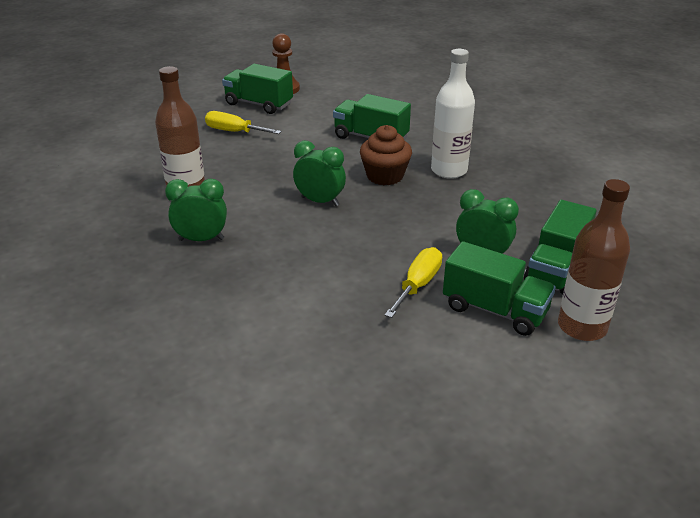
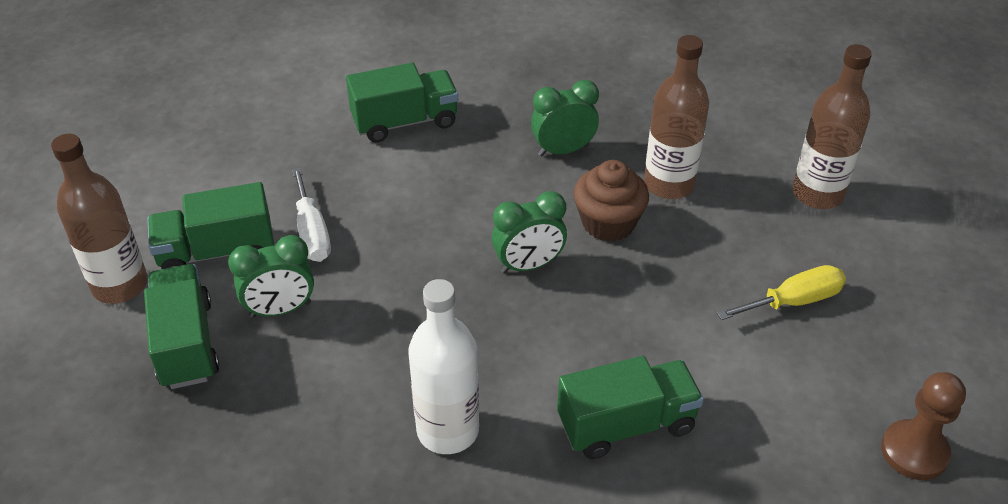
camera: 135 degrees right, 10 degrees up
green clock [165,178,227,241] -> green clock turned 150 degrees counterclockwise [531,80,599,156]
green truck [222,64,293,114] -> green truck moved to [346,63,458,143]
brown cupcake [360,125,412,185] -> brown cupcake moved to [574,160,649,242]
yellow screwdriver [385,247,442,318] -> white screwdriver [292,167,331,262]
none -> brown bottle [793,44,872,209]

